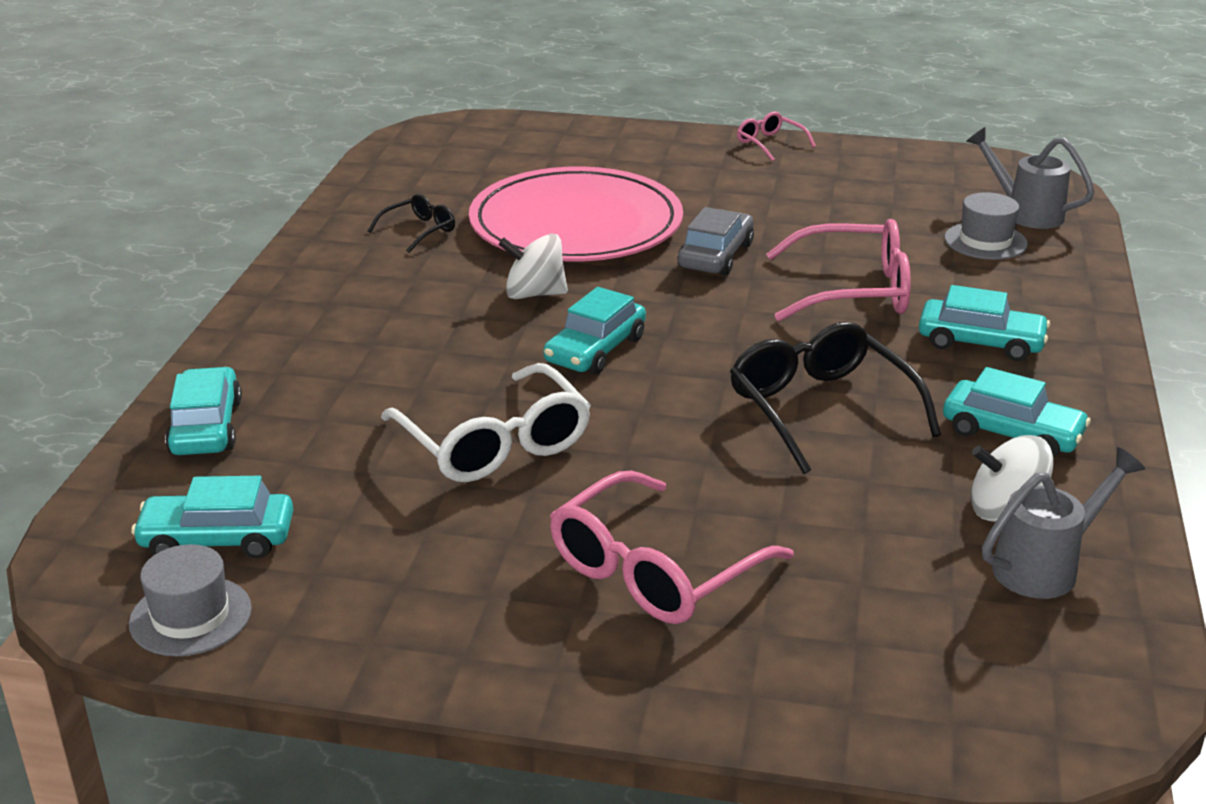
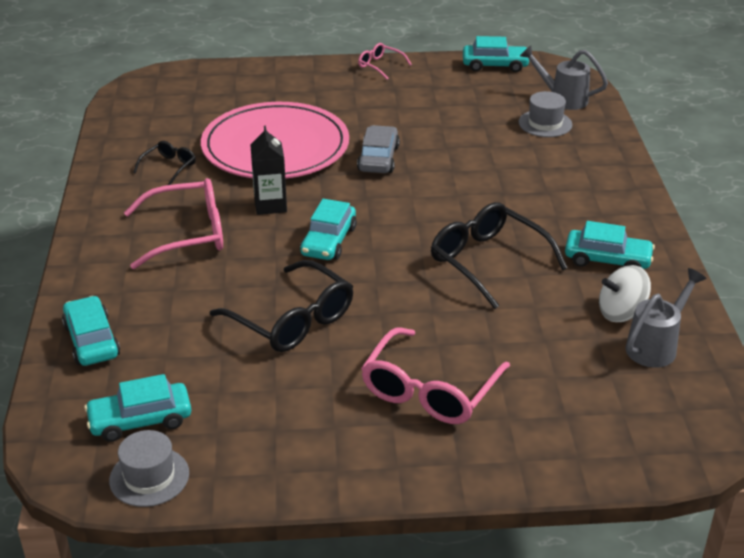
camera: 15 degrees left, 5 degrees up
white glasses [381,363,591,482] -> black glasses [210,260,353,352]
white spinning top [499,234,568,299] -> black carton [250,126,287,215]
pink glasses [766,219,911,321] -> pink glasses moved to [124,178,223,269]
turquoise car [919,285,1050,361] -> turquoise car moved to [463,36,530,72]

